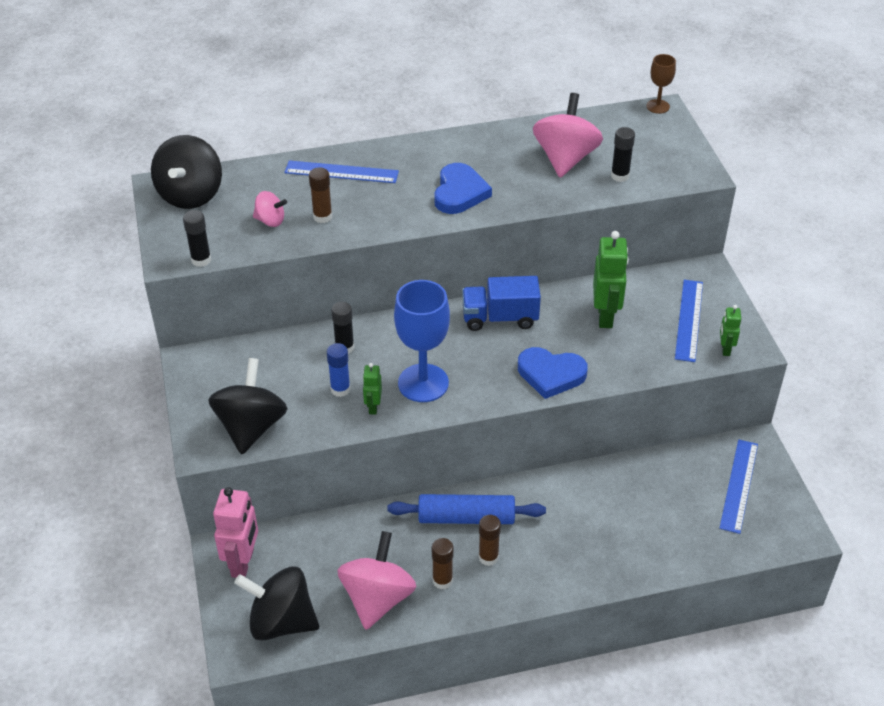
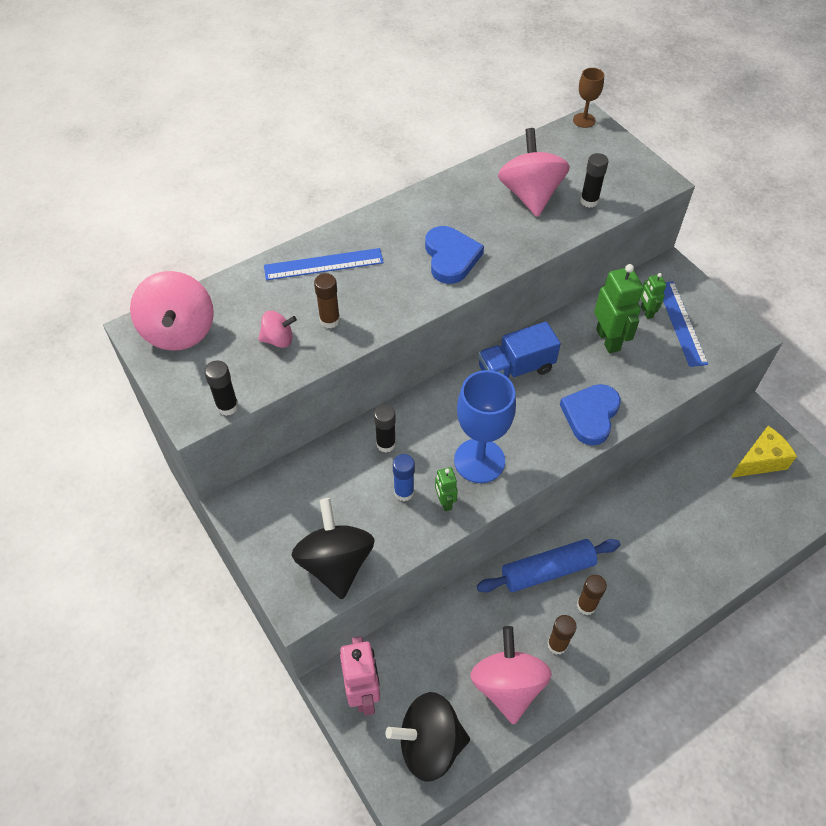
camera: 20 degrees left, 10 degrees up
black spinning top [151,135,222,209] -> pink spinning top [130,271,214,351]
blue heart [518,347,588,399] -> blue heart turned 120 degrees clockwise [560,384,621,446]
blue ruler [719,439,758,534] -> yellow cheese [731,426,797,478]
green robot [720,305,741,356] -> green robot moved to [640,273,666,319]

